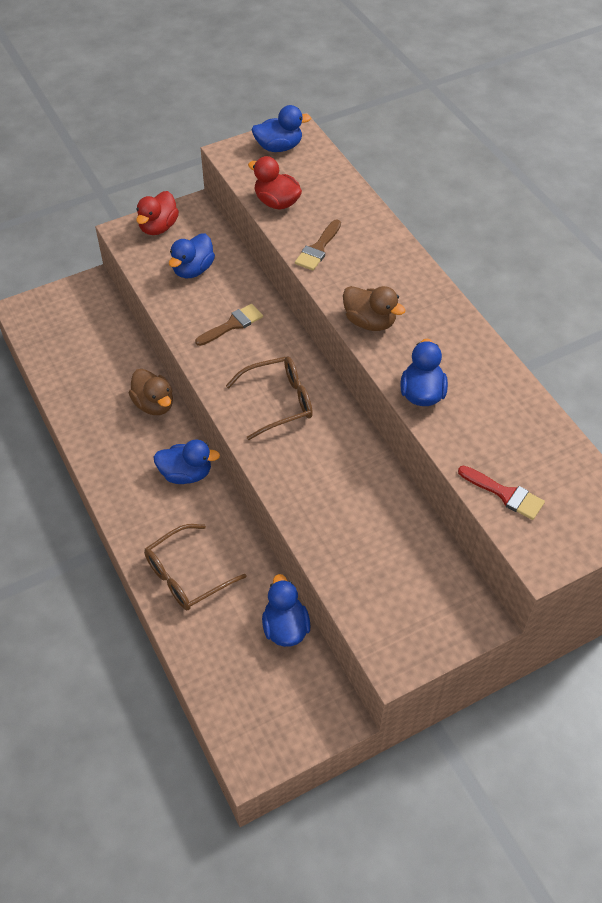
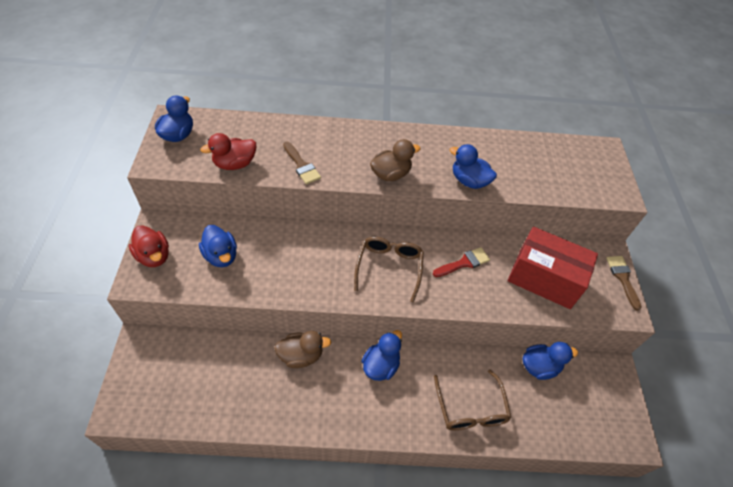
camera: 65 degrees left, 0 degrees up
brown brush [195,304,263,346] -> brown brush moved to [606,256,642,310]
blue duck [262,574,311,647] -> blue duck turned 150 degrees clockwise [522,342,578,380]
red brush [458,465,545,520] -> red brush moved to [433,247,490,277]
none -> red box [508,227,598,309]

